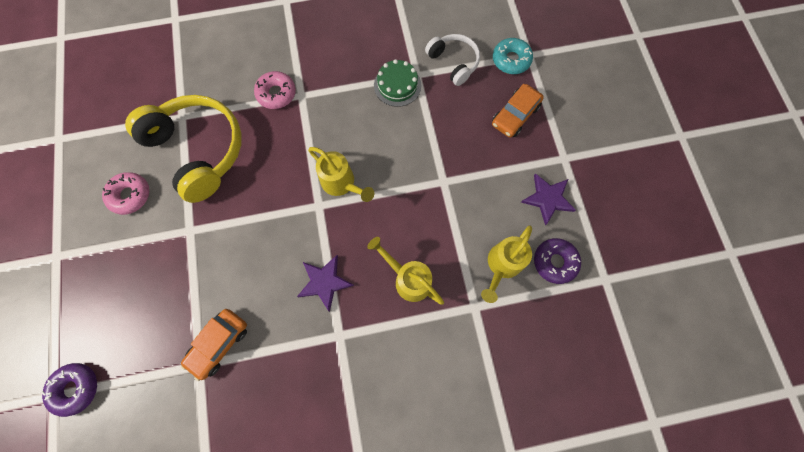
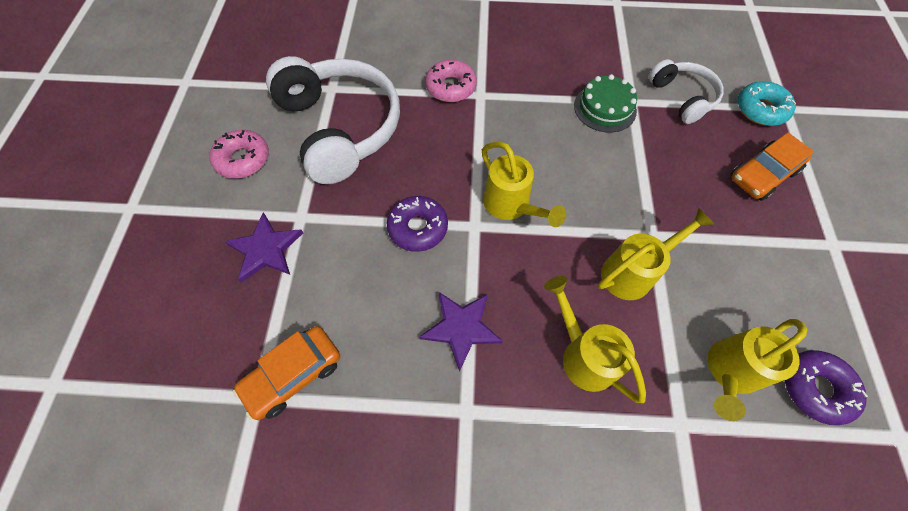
camera: 15 degrees right, 10 degrees down
purple donut [41,363,97,417] -> purple donut moved to [387,196,448,252]
yellow headphones [125,95,242,203] -> white headphones [266,56,400,184]
purple star [521,173,576,225] -> purple star moved to [225,213,303,283]
none -> yellow watering can [598,208,714,300]

